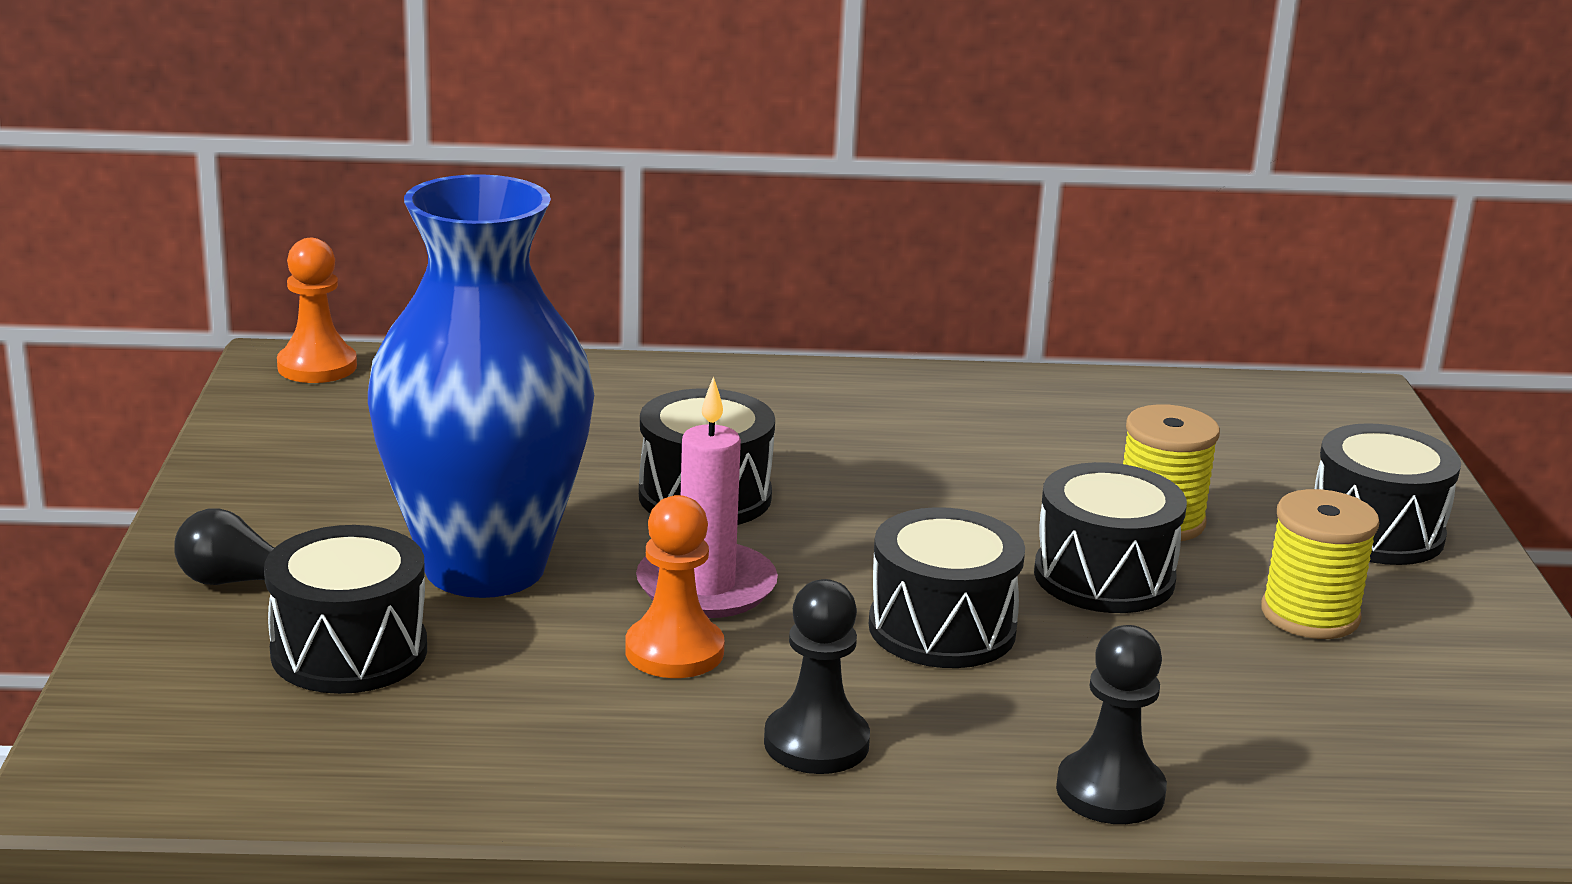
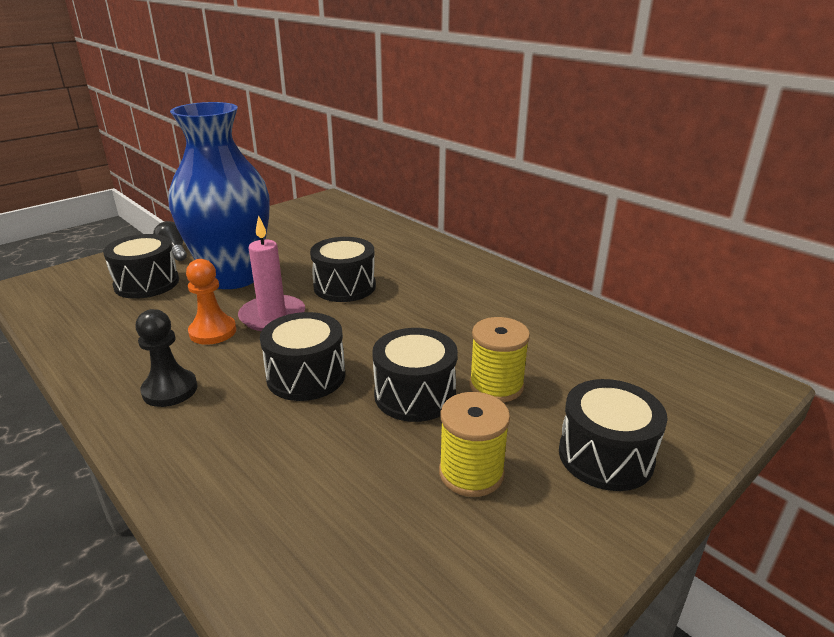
camera: 50 degrees right, 5 degrees up
orange pawn [277,238,357,383] -> none
black pawn [1056,625,1167,824] -> none

